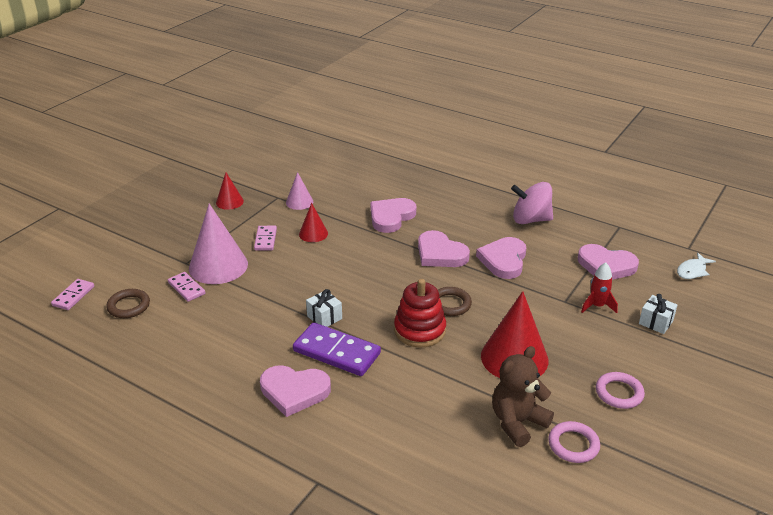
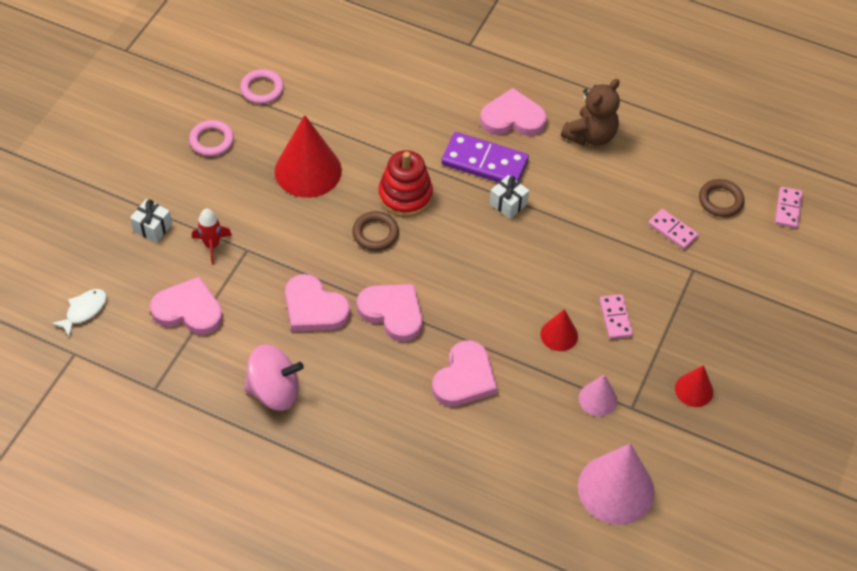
camera: 170 degrees right, 20 degrees up
pink cone [189,203,248,284] -> pink cone moved to [578,443,655,525]
pink heart [476,237,526,279] -> pink heart turned 120 degrees clockwise [285,274,350,332]
brown teddy bear [492,346,554,447] -> brown teddy bear moved to [561,79,620,146]

